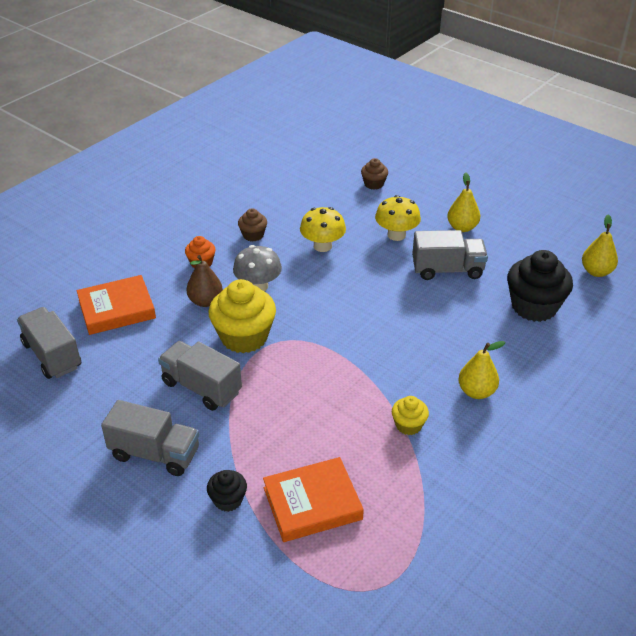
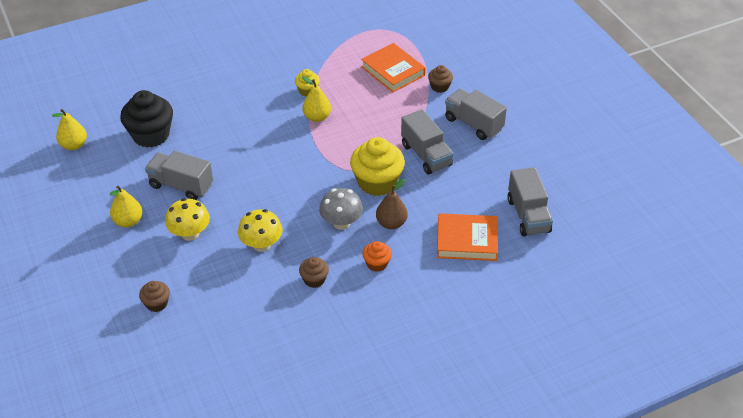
camera: 155 degrees left, 5 degrees up
black cupcake [207,470,247,512] -> brown cupcake [428,65,453,93]
orange book [263,457,364,542] -> orange book turned 45 degrees clockwise [361,43,426,92]
yellow pear [458,341,505,399] -> yellow pear moved to [302,76,331,122]

